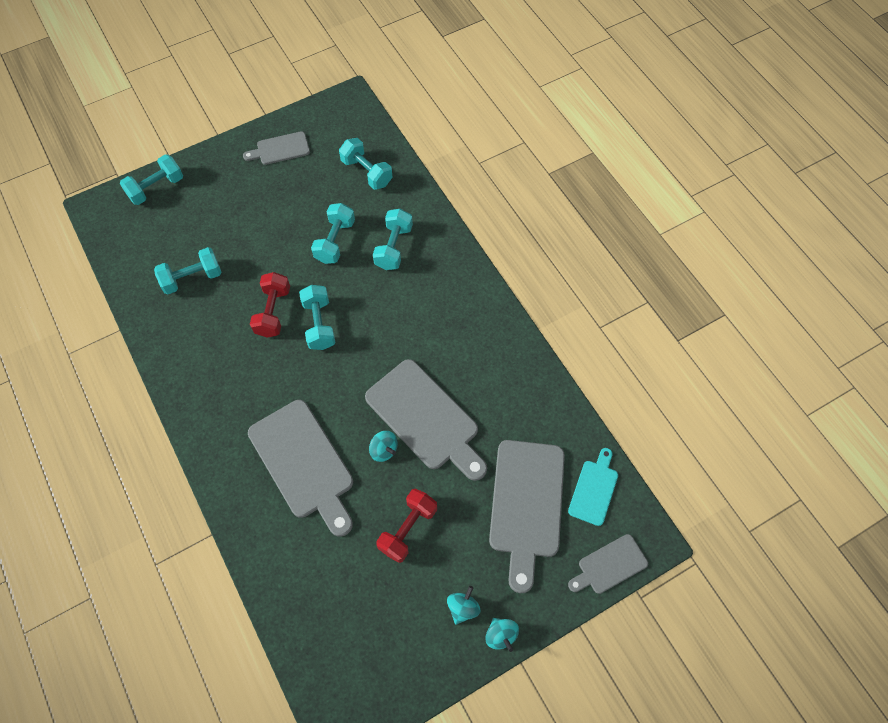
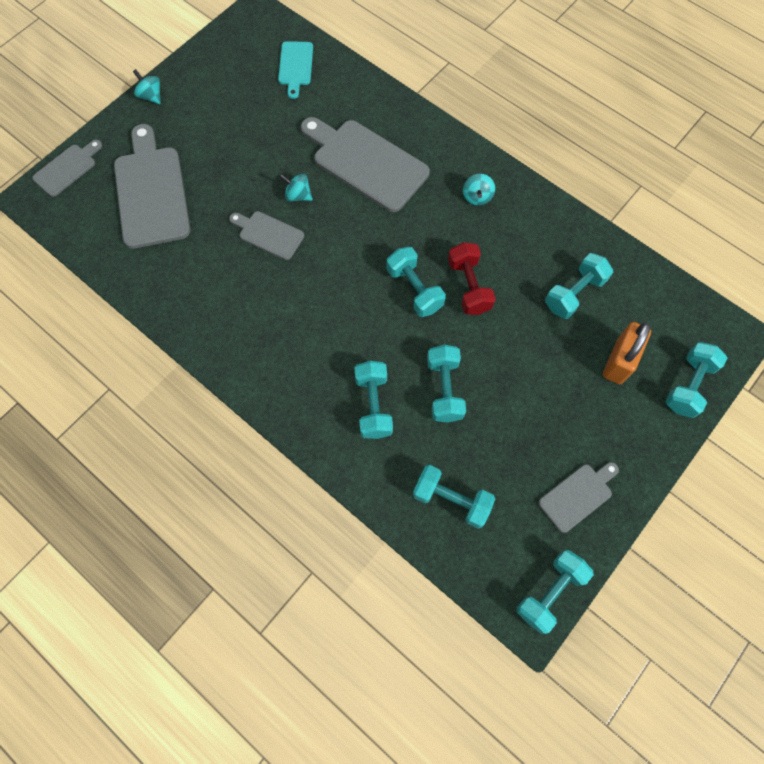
camera: 160 degrees right, 5 degrees up
grey cutting board [365,359,487,481] -> grey cutting board [229,211,304,260], size x0.53
red dumbbell [376,489,437,563] -> none
turquoise spinning top [447,586,480,625] -> turquoise spinning top moved to [463,174,495,205]
turquoise cutting board [568,448,618,526] -> turquoise cutting board moved to [278,41,313,99]
none -> turquoise dumbbell [517,550,594,634]
none -> orange padlock [603,322,651,384]

